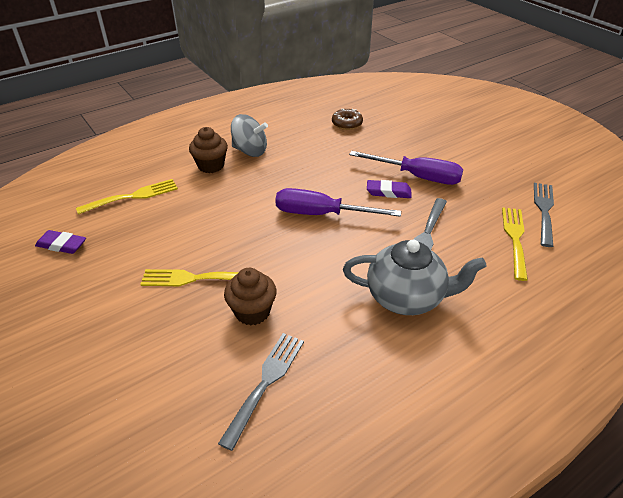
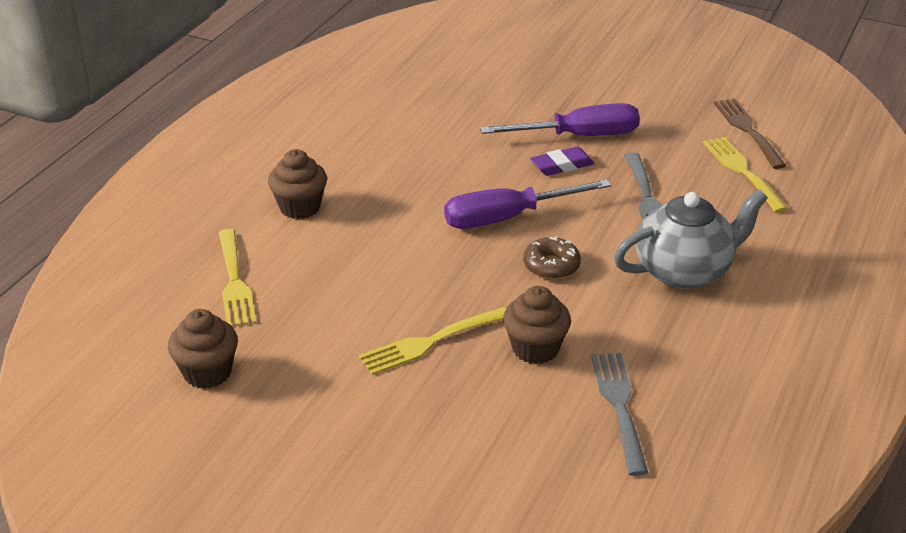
camera: 30 degrees left, 5 degrees down
purple eraser [35,230,86,254] -> brown cupcake [168,309,238,389]
yellow fork [76,179,178,215] -> yellow fork turned 135 degrees clockwise [219,229,256,326]
grey spinning top [231,114,268,157] -> none
brown donut [332,109,363,130] -> brown donut moved to [523,236,581,280]
grey fork [534,183,554,247] -> brown fork [714,99,787,169]

